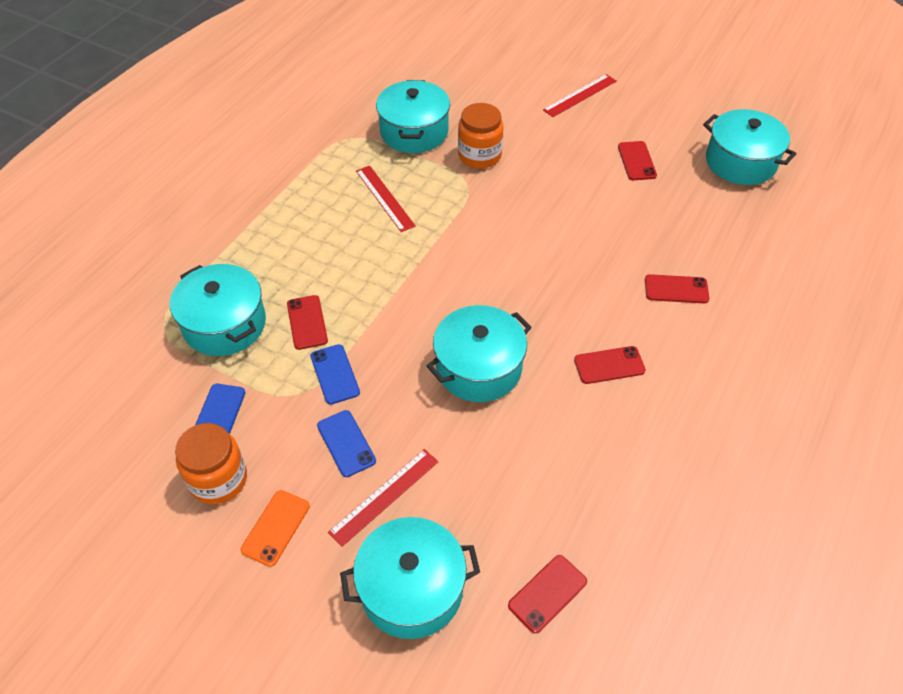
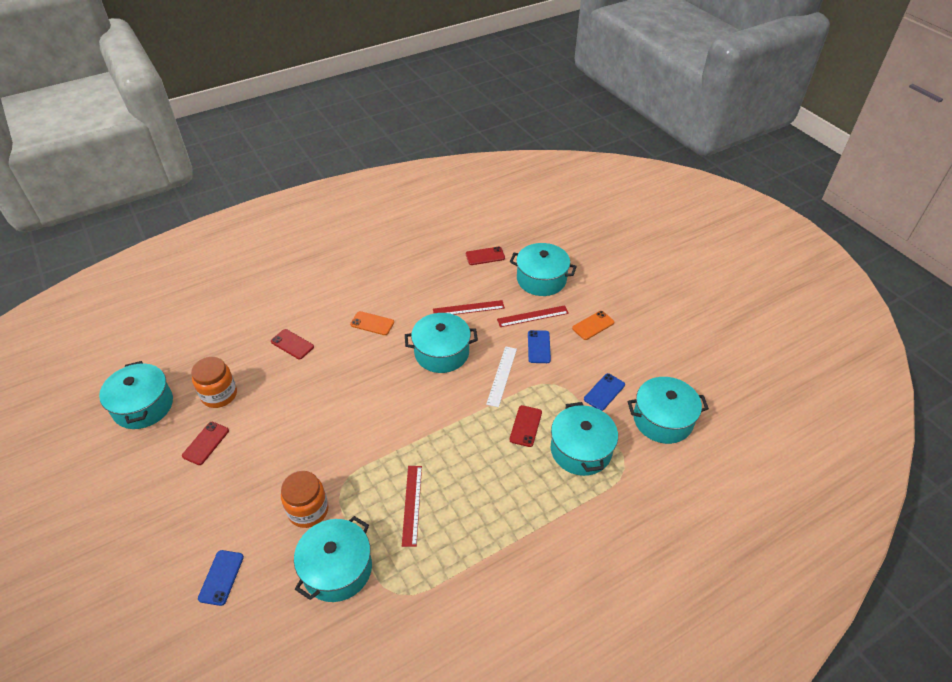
camera: 150 degrees left, 5 degrees down
orange jar [175,423,247,504] -> orange jar moved to [191,357,237,408]
blue phone [310,344,360,405] -> blue phone moved to [198,550,244,606]
red ruler [543,74,616,117] -> red ruler moved to [433,300,505,315]
red phone [574,346,646,384] -> orange phone [350,311,394,335]
none -> white ruler [486,346,517,407]
none -> turquoise pot [628,377,709,444]

